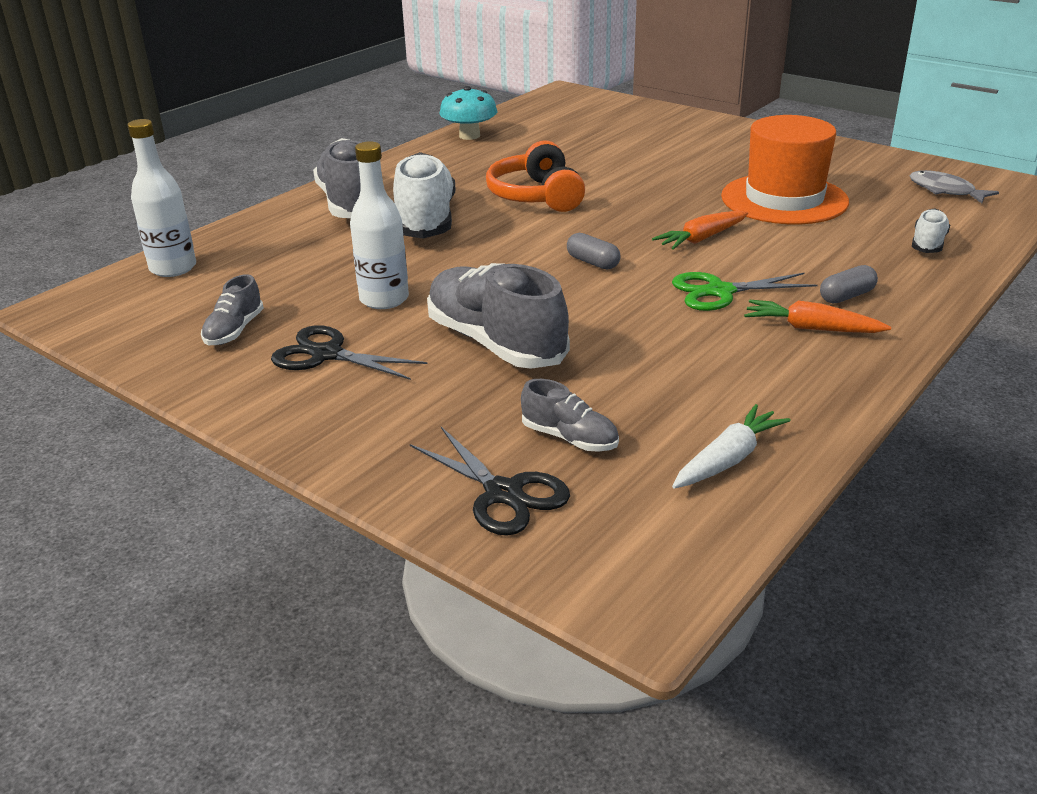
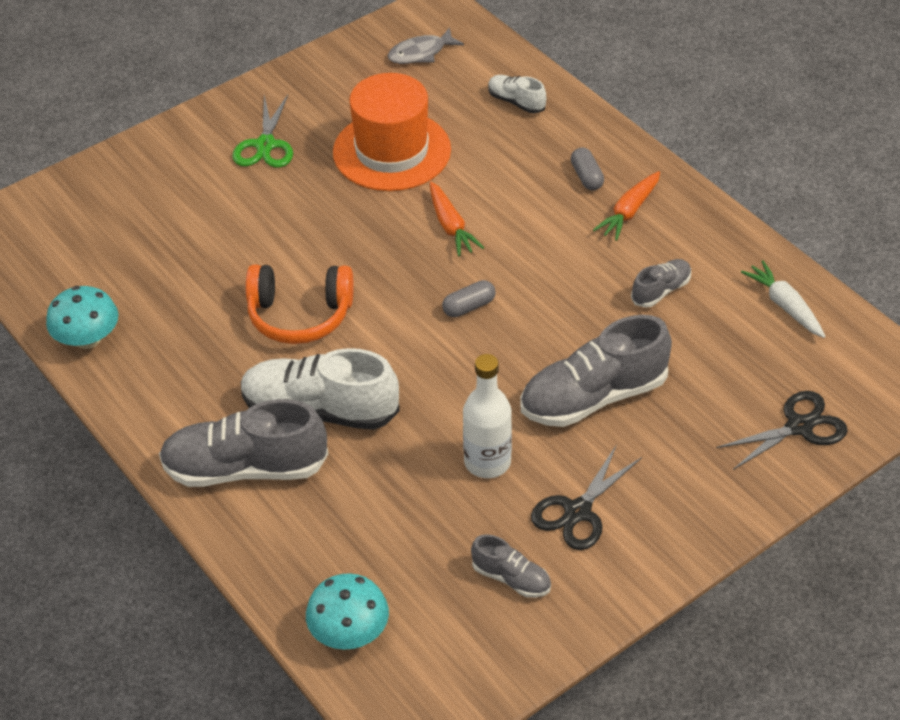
camera: 75 degrees left, 15 degrees up
white bottle [127,119,196,277] -> turquoise mushroom [306,573,389,650]
grey shoe [521,379,619,452] -> grey shoe moved to [631,259,691,308]
green scissors [672,272,818,311] -> green scissors moved to [232,95,293,168]

